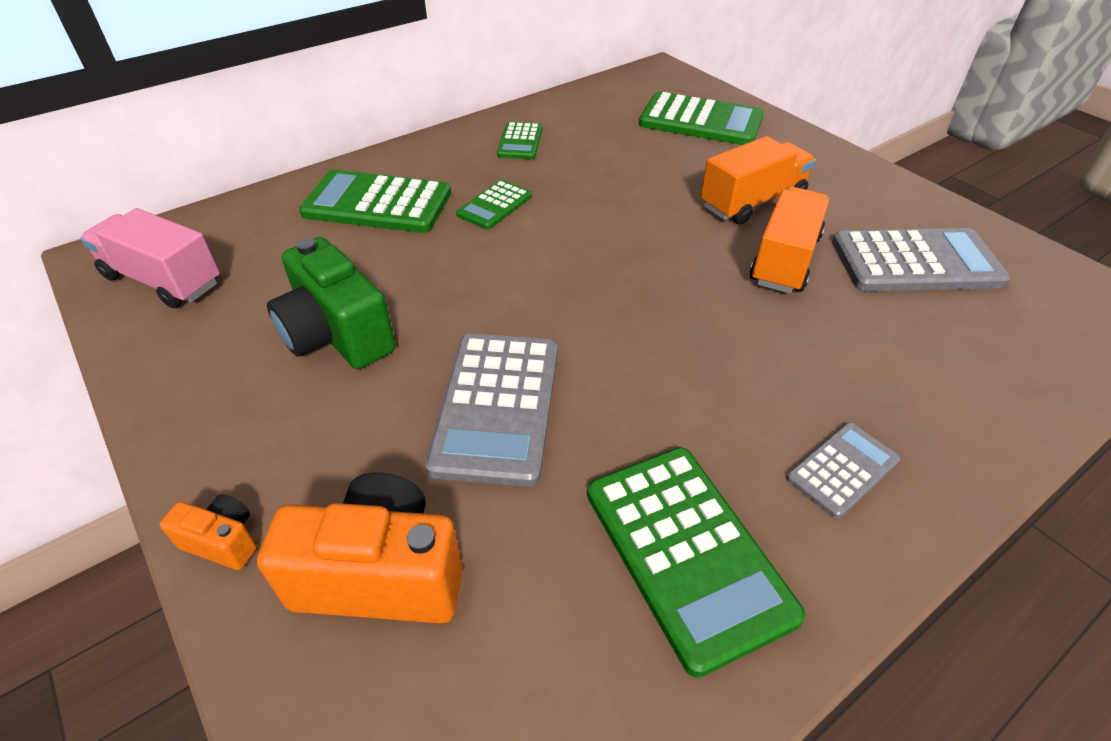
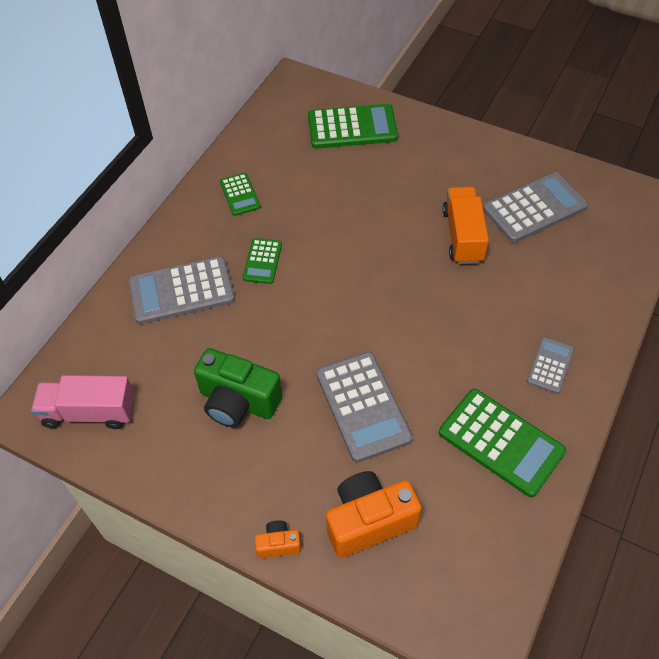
camera: 25 degrees left, 10 degrees up
green calculator [299,170,451,233] -> grey calculator [128,256,235,324]
orange truck [701,136,816,224] -> none

